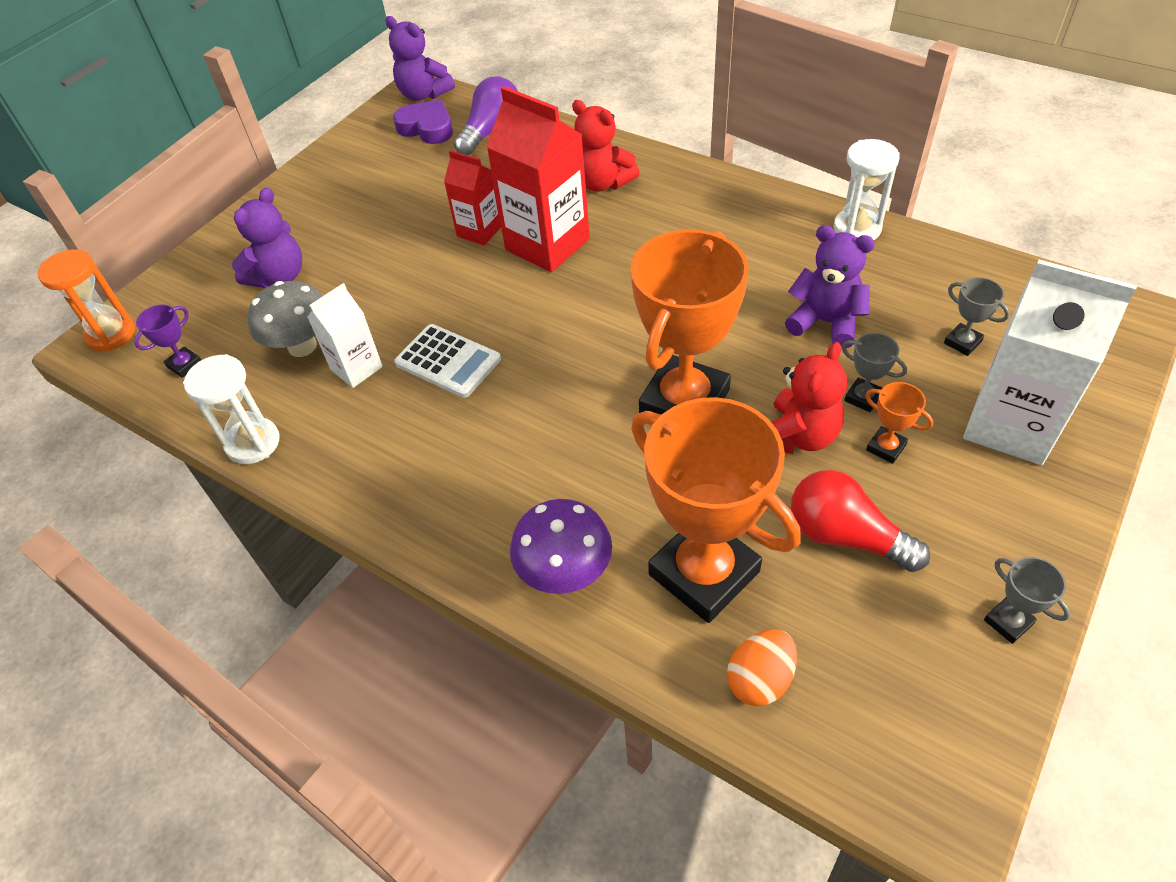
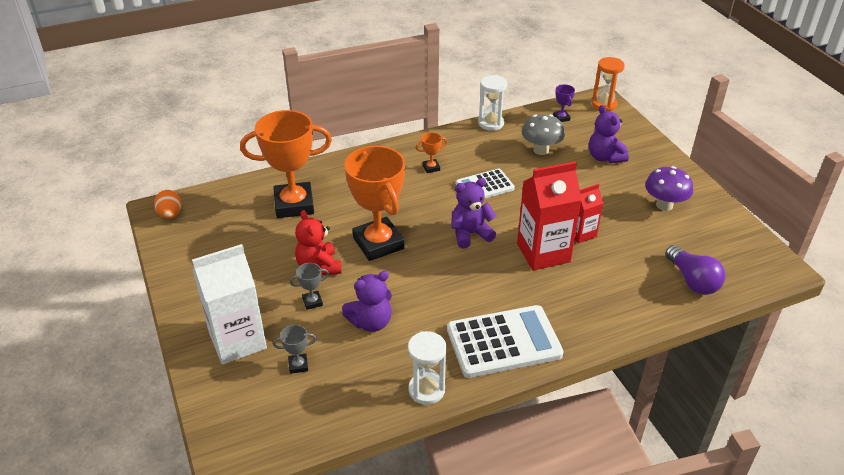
camera: 120 degrees right, 10 degrees down
white carton [308,283,383,388] -> none
purple teddy bear [385,16,455,101] -> purple teddy bear moved to [451,178,496,249]
purple heart [393,100,453,144] -> none
purple mushroom [510,499,612,594] -> purple mushroom moved to [645,166,693,211]
red teddy bear [572,100,640,192] -> none
orange egg [727,629,797,706] -> orange egg moved to [154,190,182,219]
red light bulb [791,470,930,572] -> none
orange trophy [865,382,933,464] -> orange trophy moved to [416,132,448,173]
grey trophy [984,557,1070,644] -> none
none -> white calculator [447,305,564,378]

